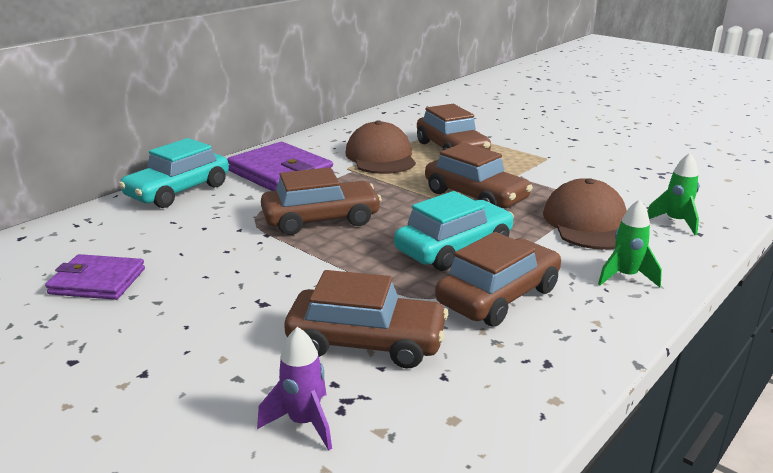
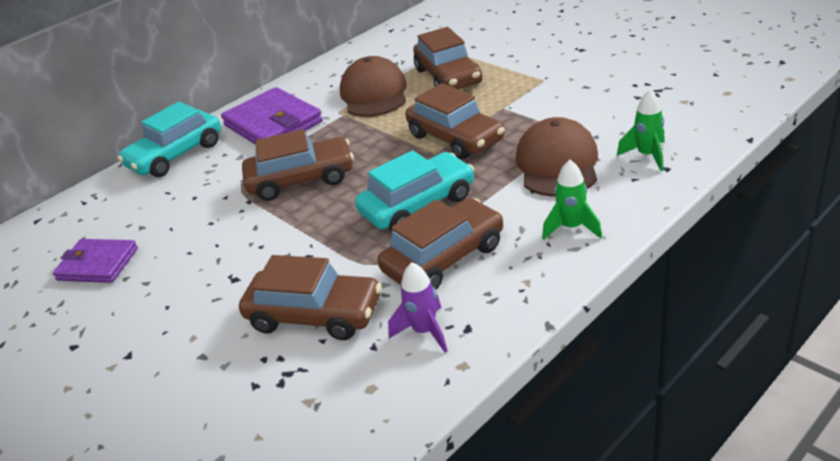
camera: 10 degrees right, 10 degrees up
purple rocket [257,327,332,451] -> purple rocket moved to [388,262,448,353]

